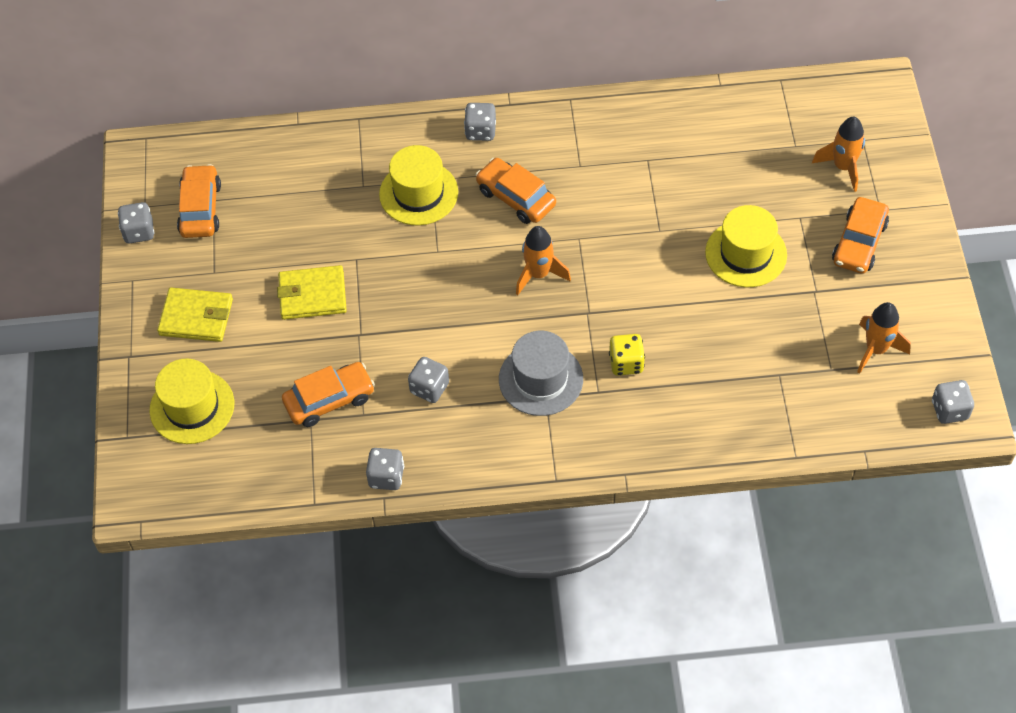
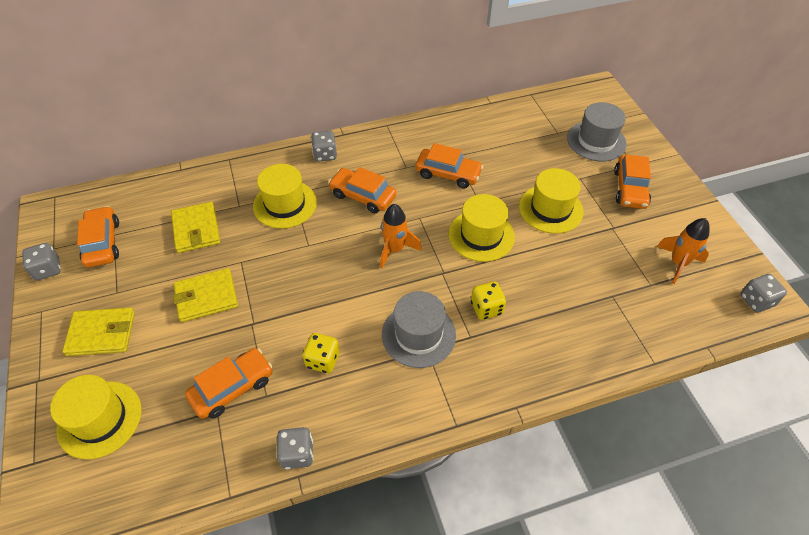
camera: 15 degrees left, 5 degrees down
grey dice [408,357,449,403] -> yellow dice [303,333,340,373]
orange rocket [812,117,865,192] -> grey hat [567,102,626,161]
none -> yellow wallet [171,202,220,253]
none -> orange car [415,143,483,189]
none -> yellow hat [449,194,515,262]

